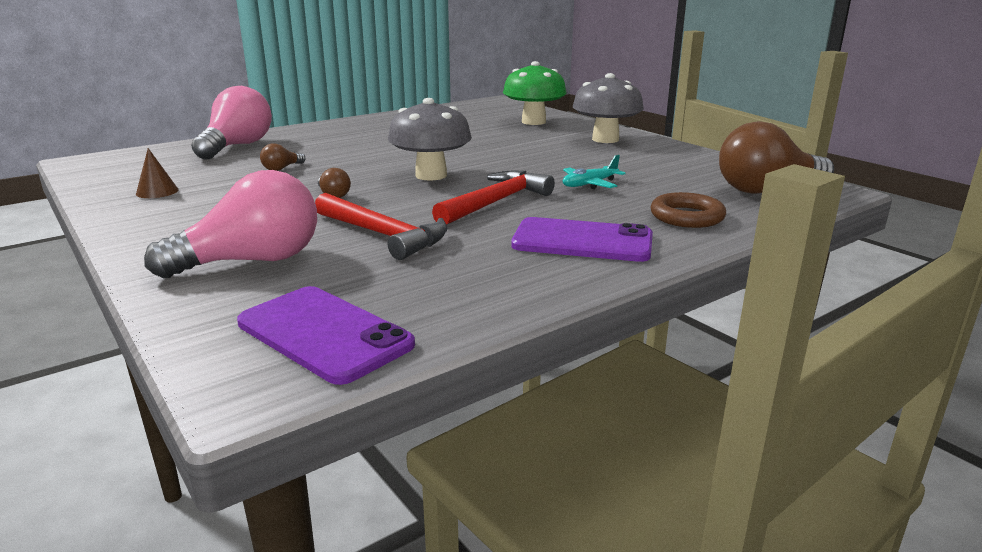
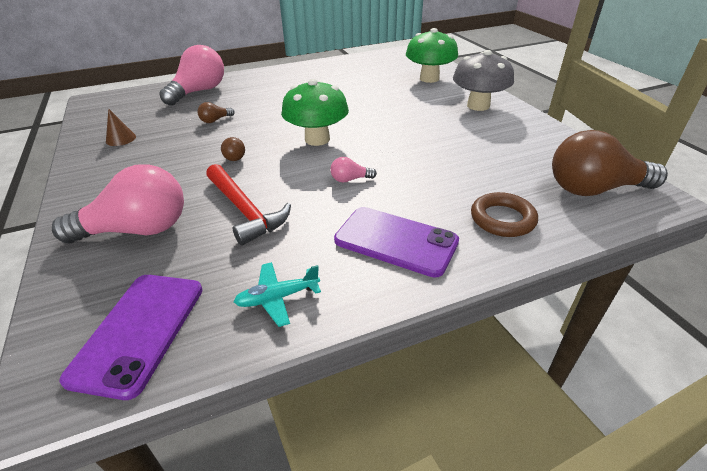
camera: 15 degrees right, 15 degrees up
purple phone [237,286,415,385] -> purple phone turned 45 degrees clockwise [59,275,203,400]
grey mushroom [388,98,472,181] -> green mushroom [281,79,349,146]
red hammer [432,171,555,225] -> pink light bulb [330,157,377,182]
turquoise plane [563,155,626,189] -> turquoise plane moved to [234,262,321,327]

